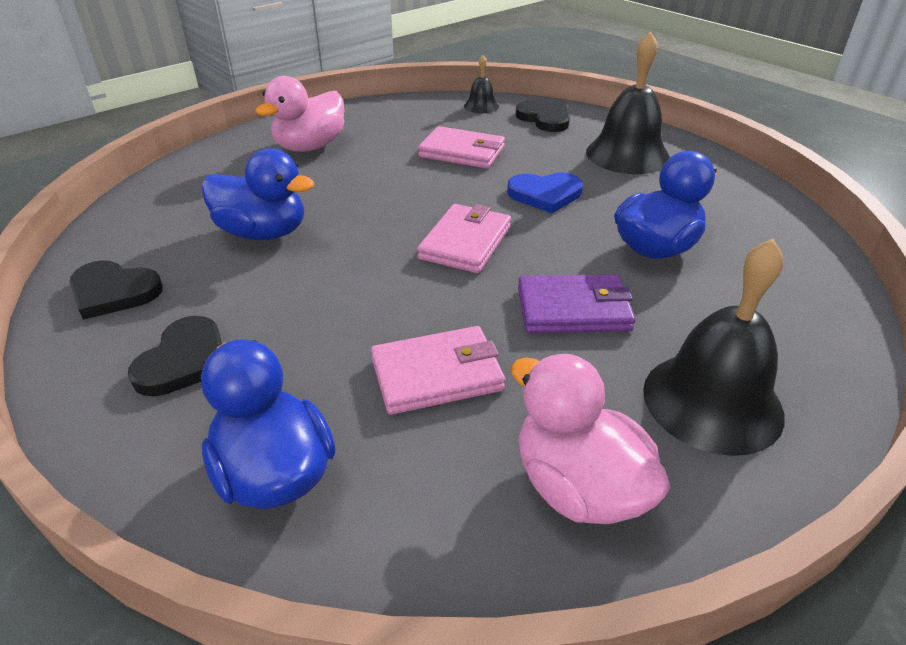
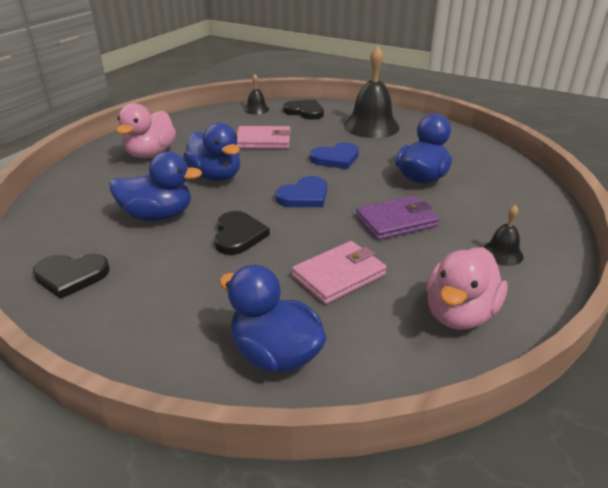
camera: 20 degrees left, 5 degrees down
black heart [128,316,222,396] -> black heart moved to [214,211,270,255]
pink wallet [417,204,511,273] -> blue heart [276,176,327,207]
pink duck [511,354,671,524] -> pink duck turned 90 degrees counterclockwise [426,247,507,330]
black bell [643,239,785,456] -> black bell [483,205,524,266], size x0.49
none -> blue duck [183,123,240,181]

